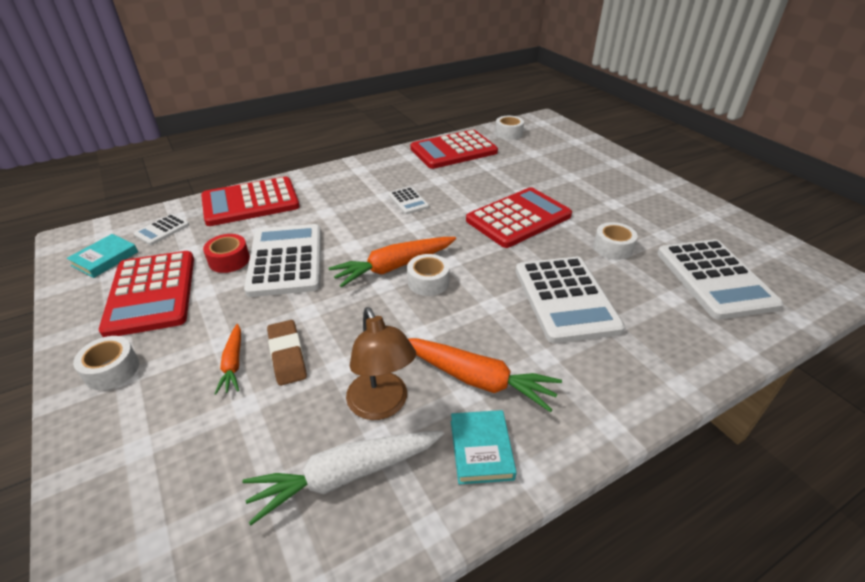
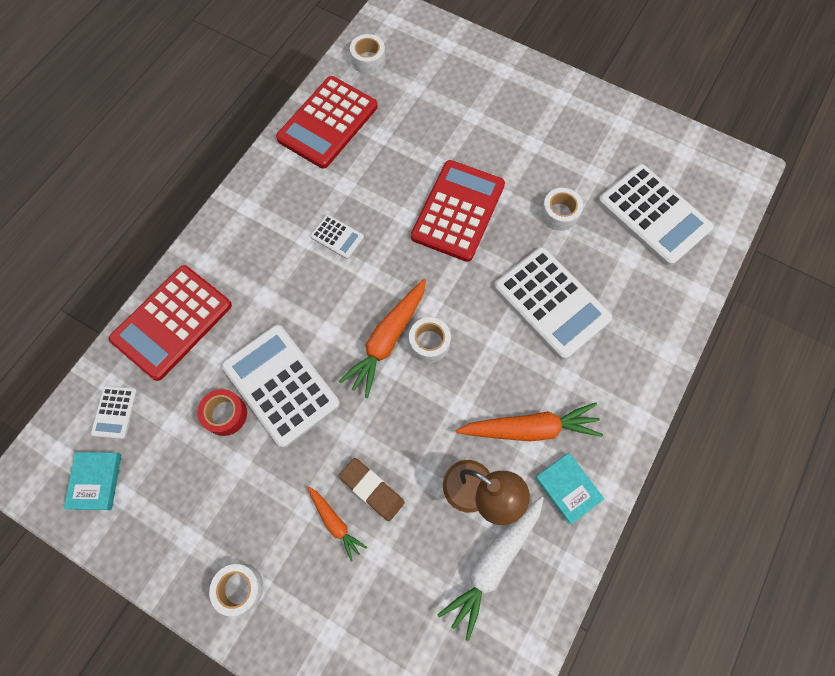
camera: 30 degrees left, 30 degrees up
red calculator [99,251,194,337] -> none

